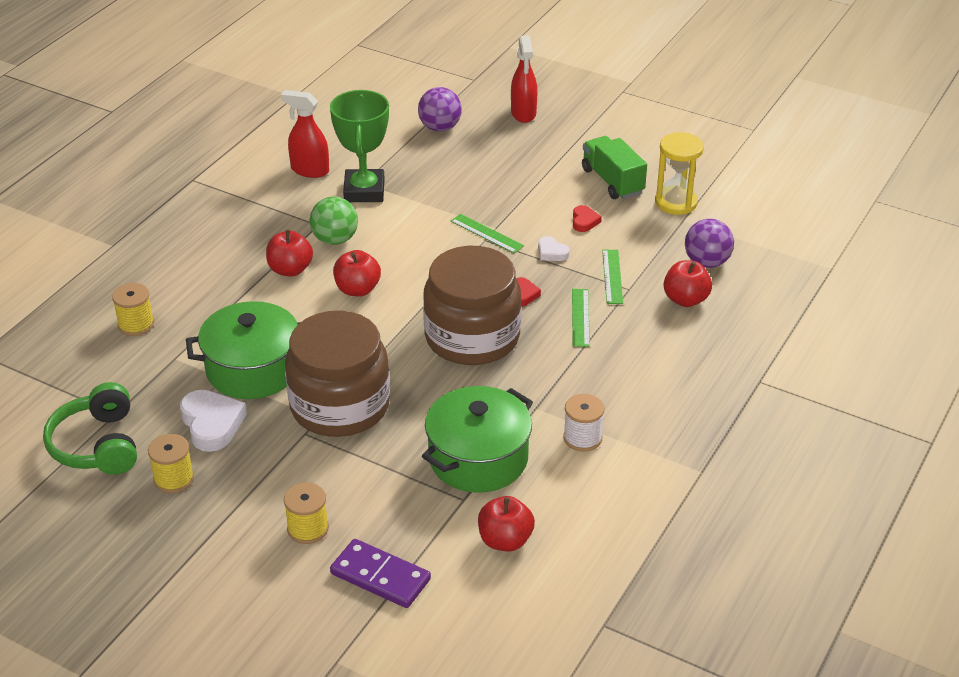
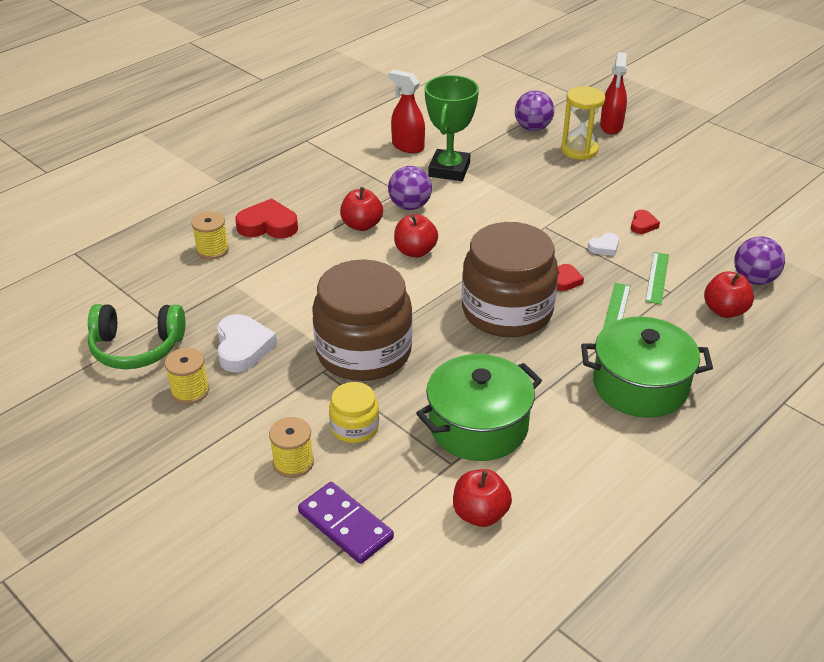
camera: 15 degrees right, 0 degrees up
green headphones [43,382,137,475] -> green headphones turned 90 degrees counterclockwise [88,304,185,369]
green pot [186,301,301,399] -> green pot moved to [581,317,713,418]
green ball [310,197,358,245] -> purple ball [388,166,432,210]
green ruler [451,214,524,254] -> none
white heart [538,236,570,261] -> white heart turned 90 degrees counterclockwise [588,233,619,256]
white spool [563,394,605,452] -> none
green truck [582,136,647,199] -> none
yellow hourglass [655,132,704,215] -> yellow hourglass moved to [561,86,605,160]
none -> red heart [236,198,298,239]
none -> yellow jar [329,382,379,443]

